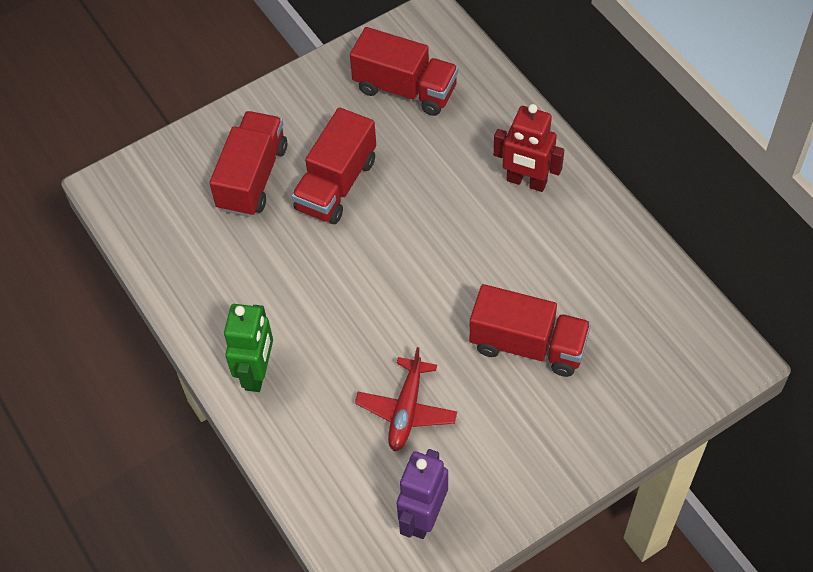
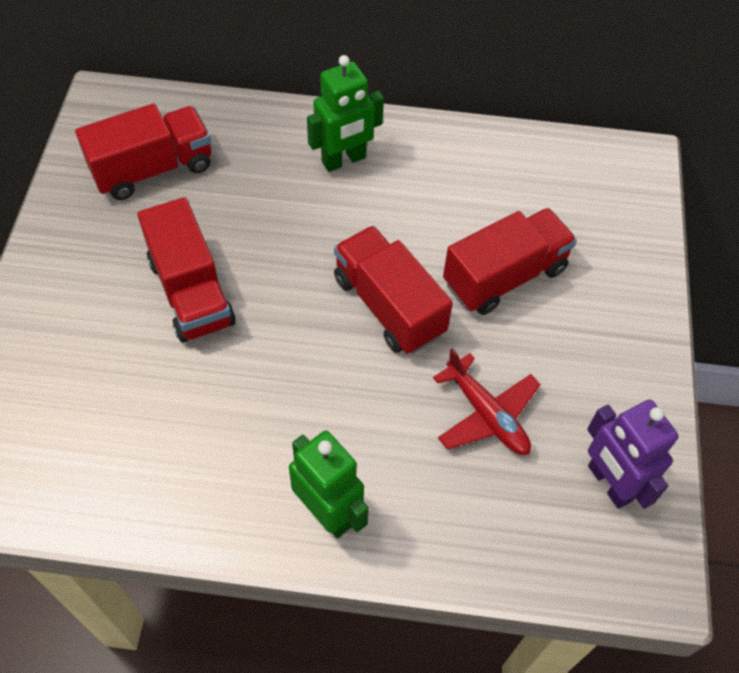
camera: 55 degrees left, 0 degrees up
red truck [209,111,287,217] -> red truck moved to [334,226,453,354]
red robot [493,104,564,192] -> green robot [307,55,384,172]

